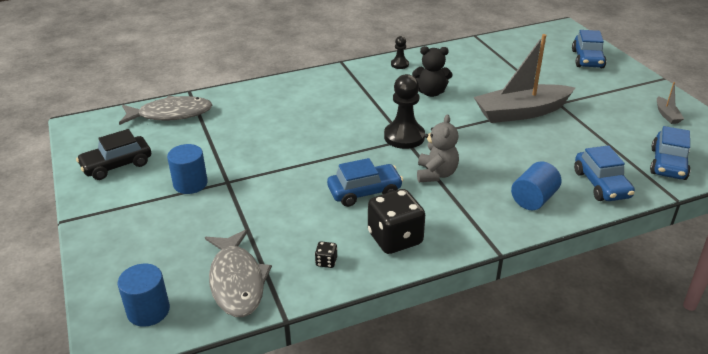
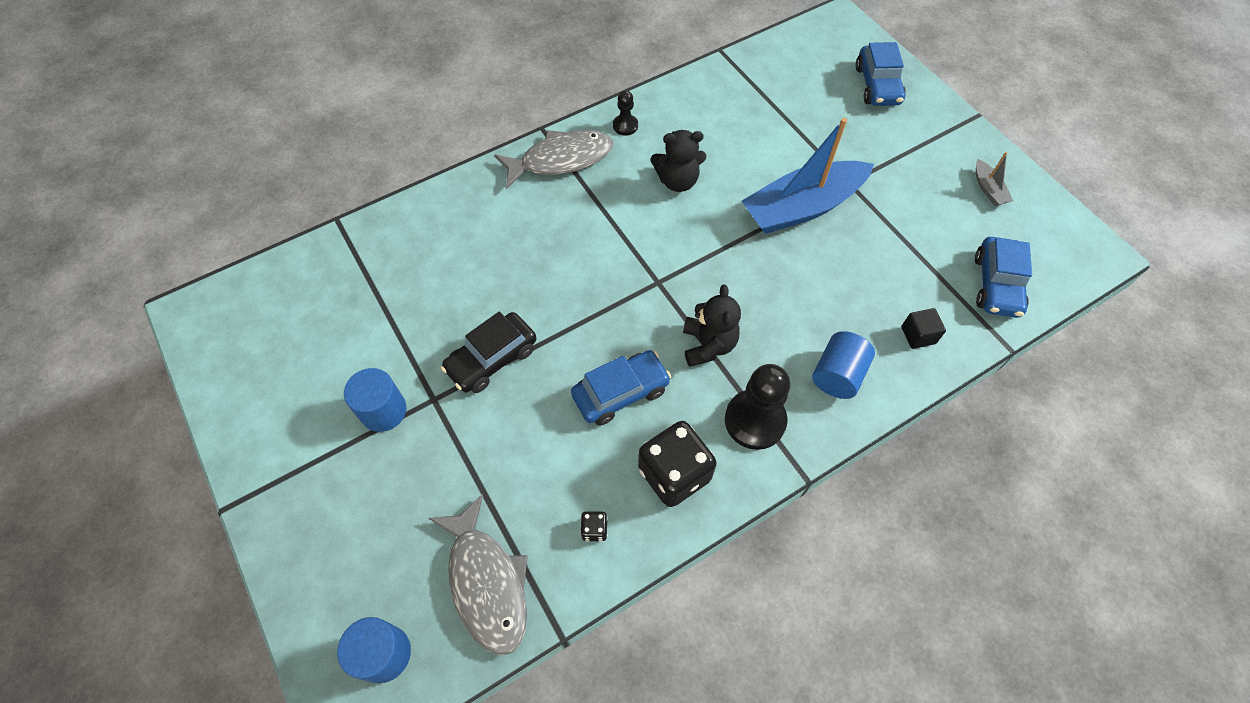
camera: 10 degrees left, 25 degrees up
black car [76,129,151,180] -> black car moved to [441,311,536,393]
grey fish [119,95,213,125] -> grey fish moved to [494,130,613,189]
black pawn [384,74,425,149] -> black pawn moved to [725,364,790,450]
grey teddy bear [417,115,459,182] -> black teddy bear [683,285,741,367]
grey boat [474,34,575,123] -> blue boat [742,118,874,234]
blue car [574,145,635,201] -> black cube [901,308,946,349]

